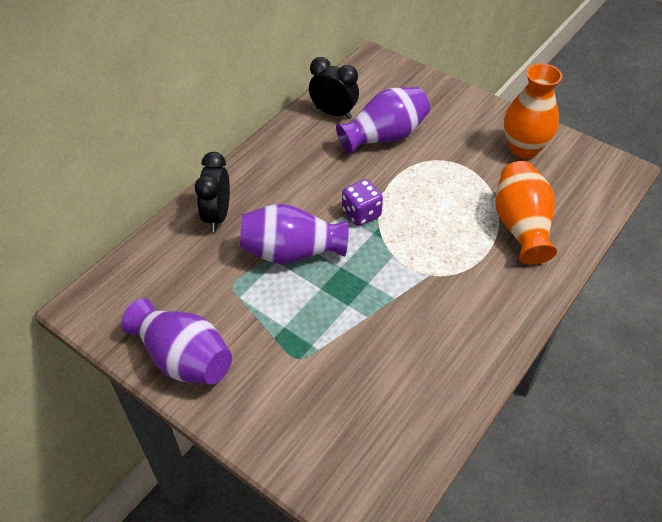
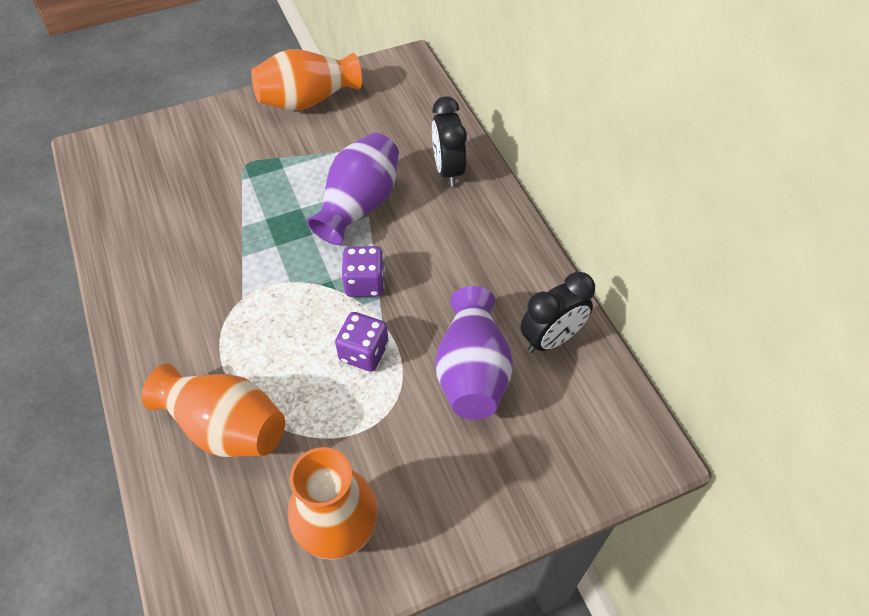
camera: 120 degrees right, 5 degrees up
purple vase [121,298,232,384] -> orange vase [251,49,362,110]
black clock [195,152,230,232] -> black clock turned 135 degrees counterclockwise [432,96,467,187]
none -> purple dice [335,312,388,372]

